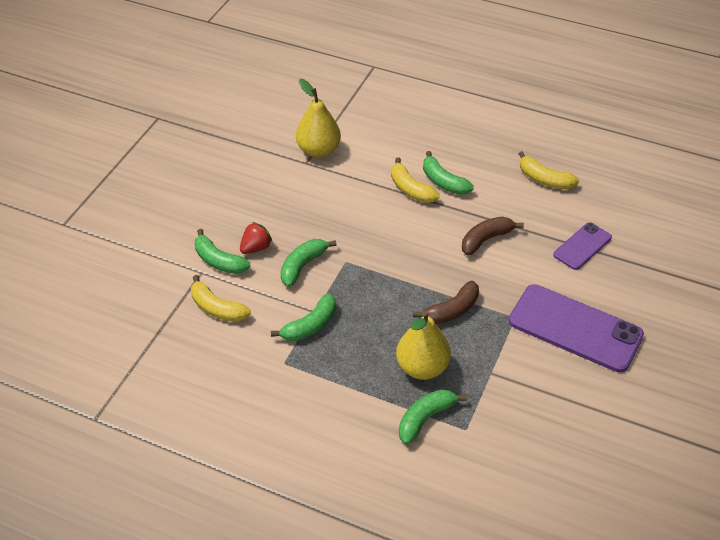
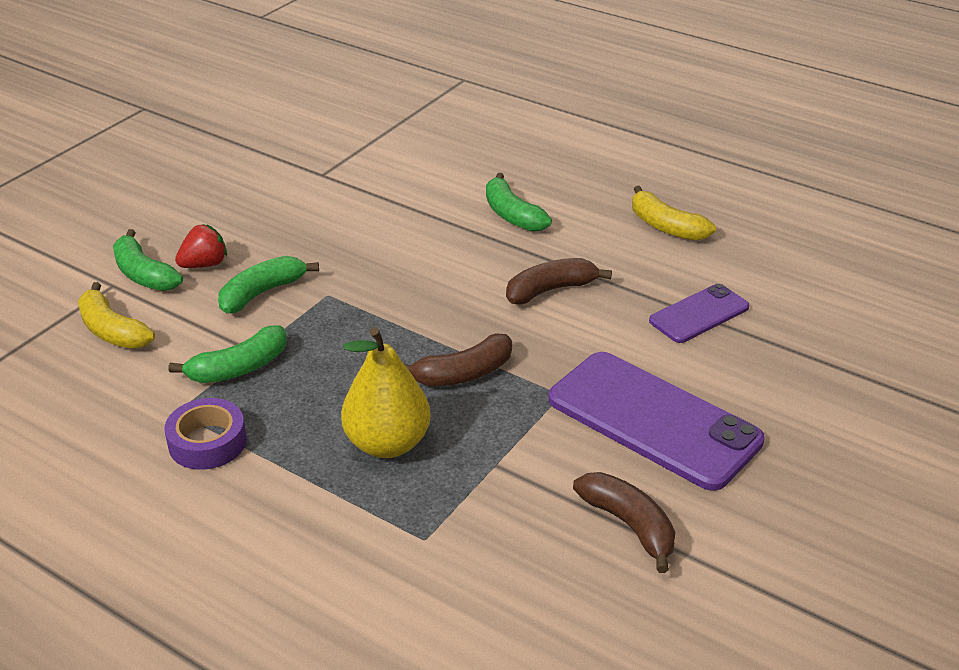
camera: 10 degrees right, 10 degrees down
yellow pear [296,79,341,158] -> none
yellow banana [391,158,440,203] -> none
green banana [399,389,467,445] -> none
none -> purple tape [165,398,247,470]
none -> brown banana [573,472,675,573]

